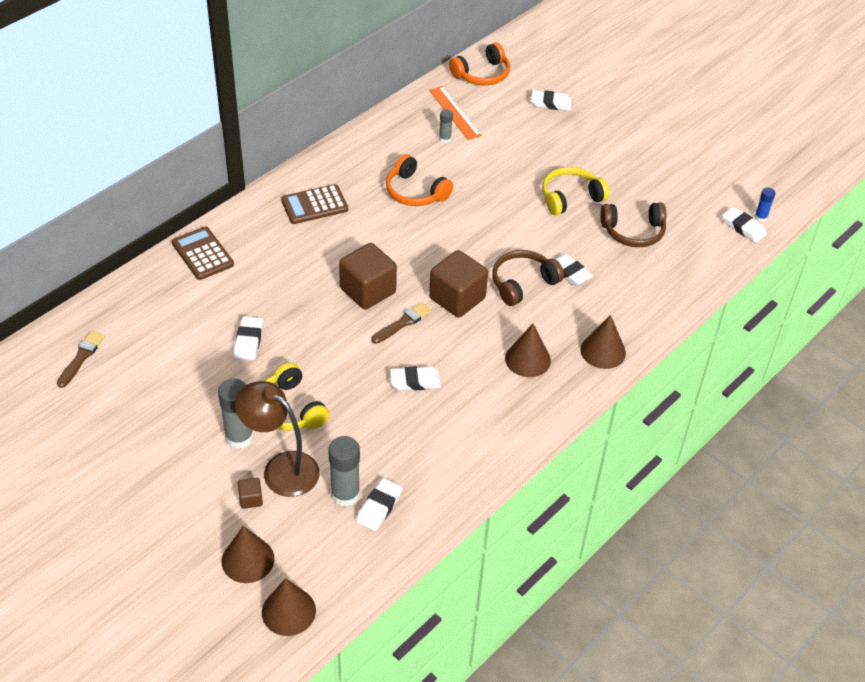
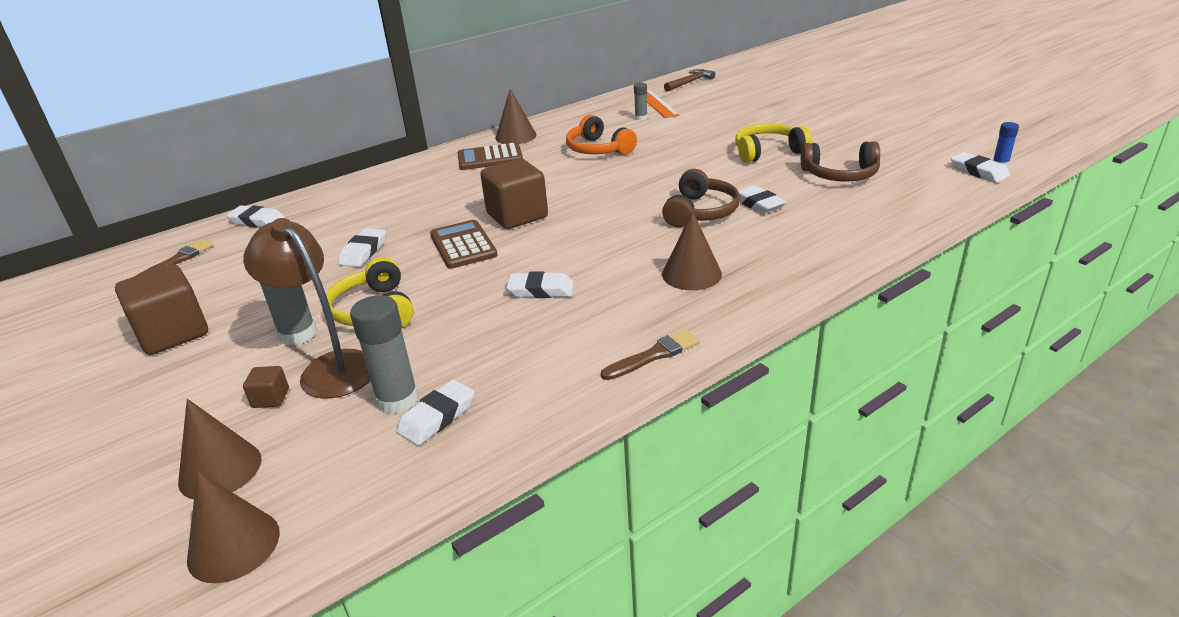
camera: 15 degrees right, 15 degrees down
brown calculator [172,227,234,280] -> brown calculator moved to [430,220,498,269]
brown brush [371,302,432,344] -> brown brush moved to [601,330,699,380]
brown cube [429,250,488,317] -> brown cube moved to [115,264,208,355]
orange headphones [449,42,510,86] -> brown hammer [664,69,715,92]
brown headphones [492,250,564,306] -> brown headphones turned 135 degrees clockwise [662,169,740,227]
white eraser [531,90,572,111] -> white eraser moved to [226,205,285,228]
brown cone [580,315,626,369] -> brown cone moved to [496,89,536,144]

